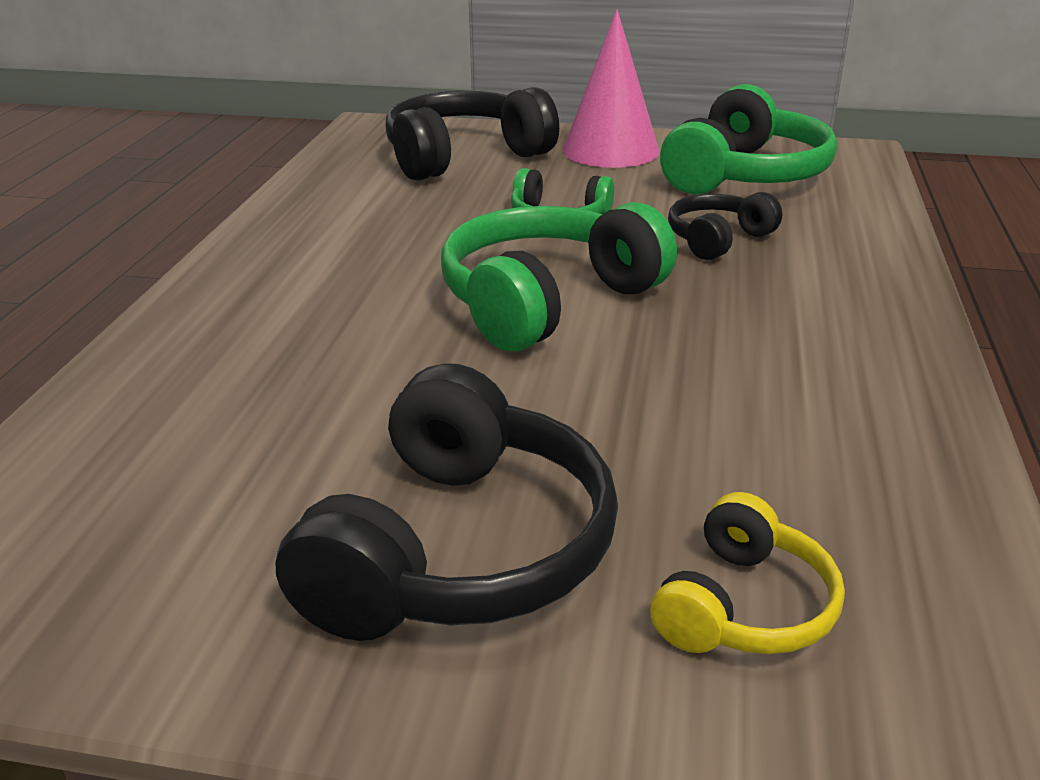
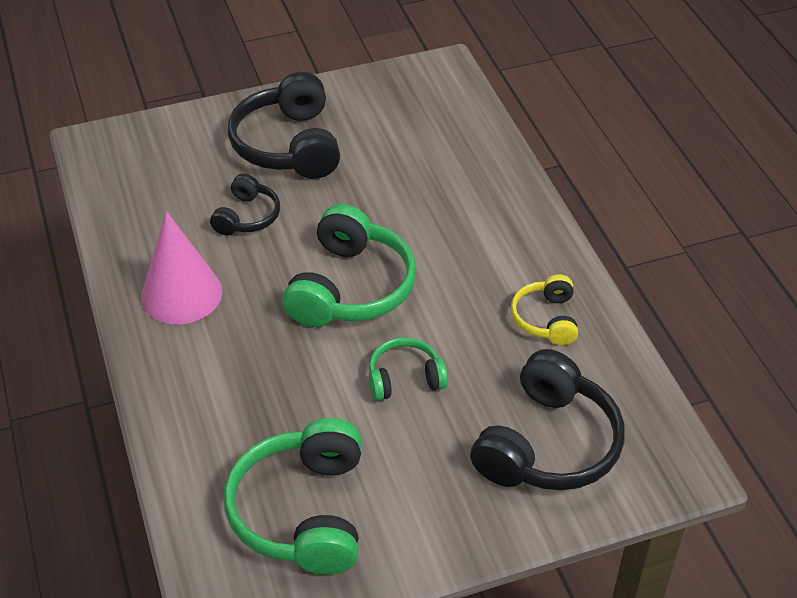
camera: 150 degrees right, 15 degrees up
pink cone [563,9,659,168] -> pink cone moved to [141,211,222,325]
yellow headphones [650,492,845,654] -> yellow headphones moved to [511,274,578,345]
black headphones [668,192,782,260] -> black headphones moved to [210,174,280,236]

